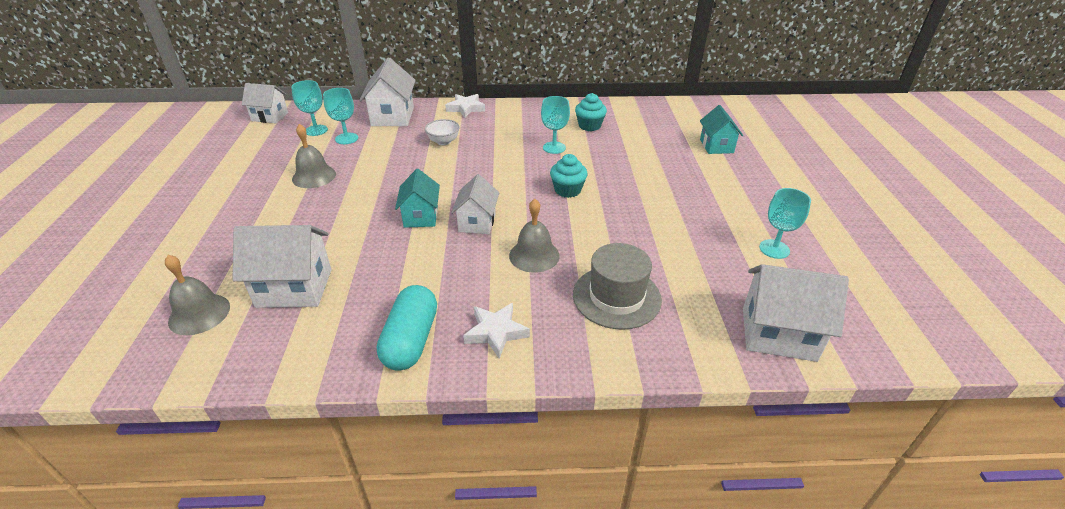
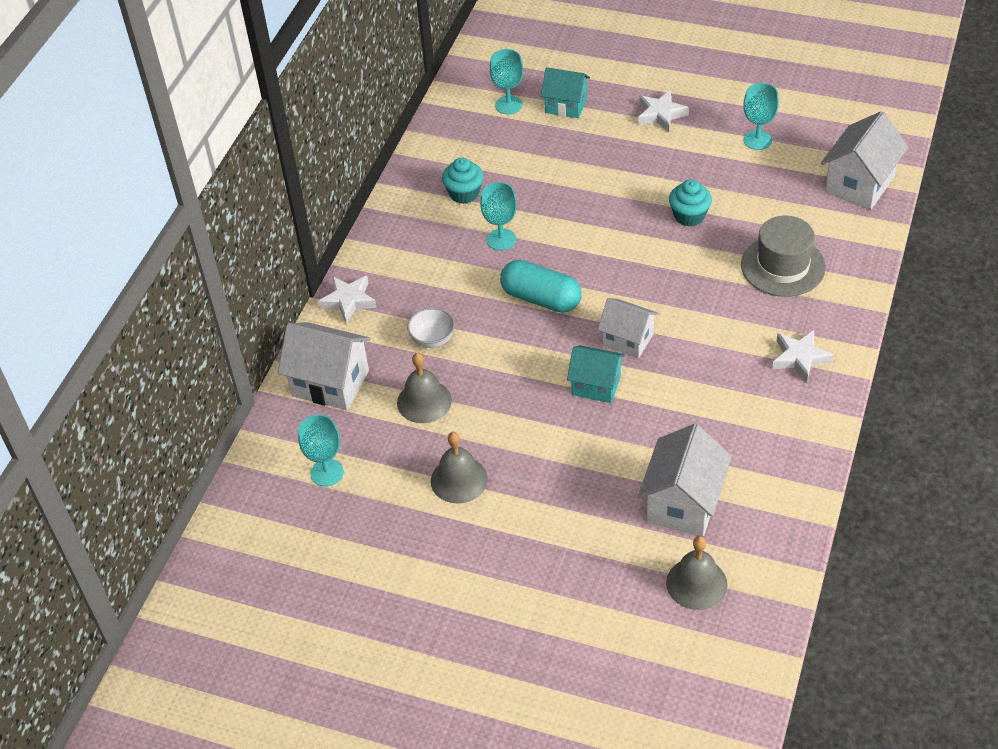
camera: 65 degrees left, 10 degrees up
white house [242,83,288,123] -> none
turquoise goblet [323,88,358,144] -> turquoise goblet moved to [490,49,523,114]
turquoise capsule [377,285,437,371] -> turquoise capsule moved to [500,260,582,313]
grey bell [509,199,560,273] -> grey bell moved to [397,353,452,423]
turquoise cupcake [550,154,588,198] -> turquoise cupcake moved to [669,179,712,227]
none -> white star [638,90,689,132]

